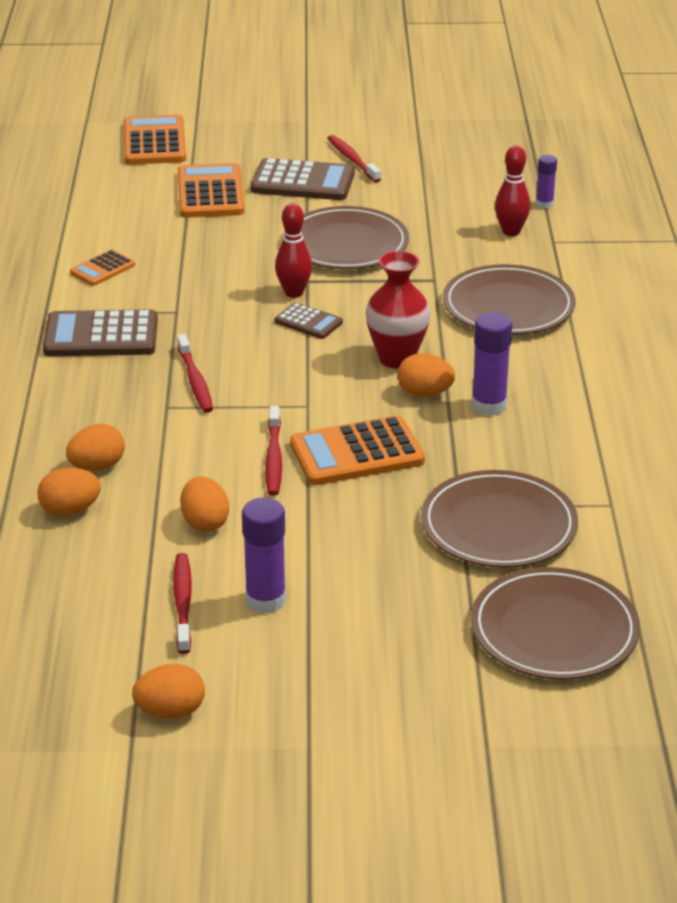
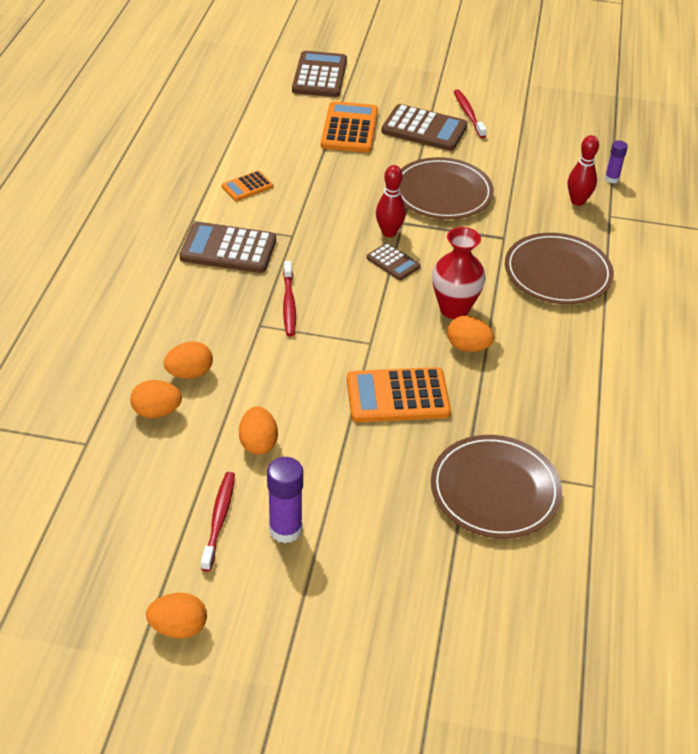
camera: 10 degrees right, 10 degrees up
orange calculator [124,114,186,165] -> brown calculator [292,51,347,97]
red toothbrush [265,406,282,496] -> none
purple glue stick [471,312,513,416] -> none
brown plate [471,567,640,680] -> none

